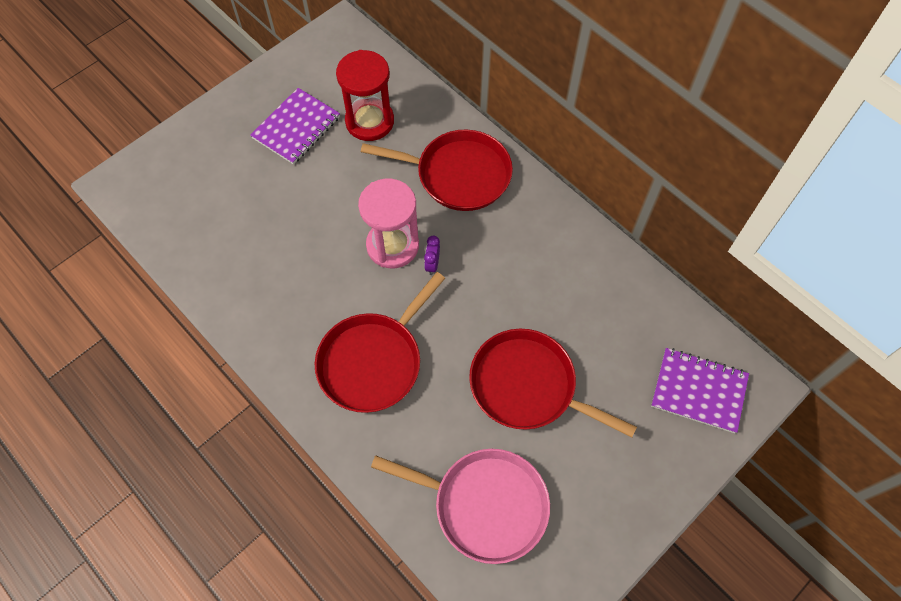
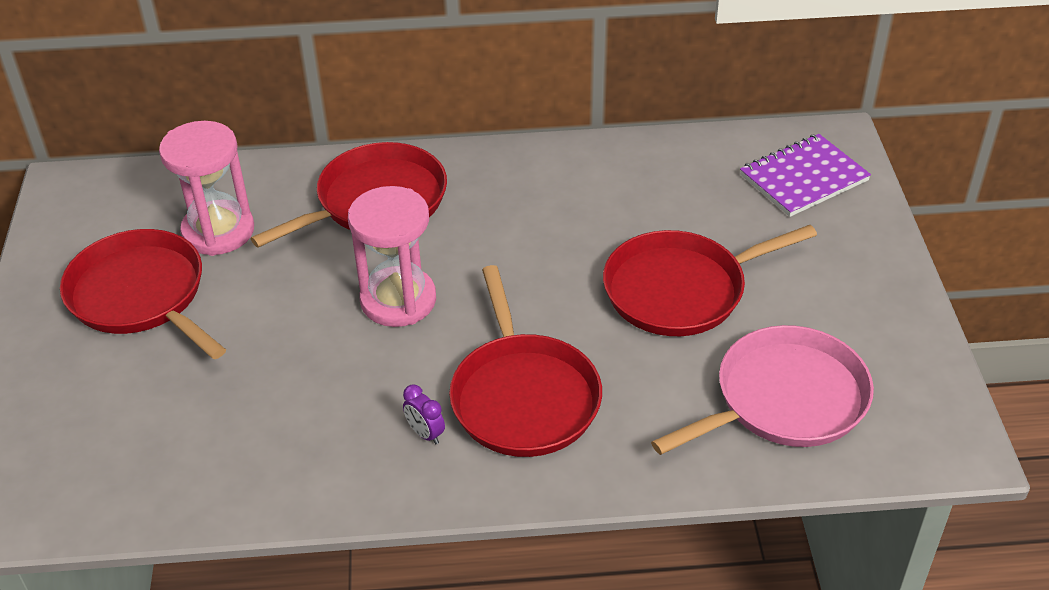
camera: 50 degrees left, 20 degrees down
purple notebook [250,88,340,165] -> red pan [60,229,226,359]
red hourglass [336,50,394,141] -> pink hourglass [159,121,254,256]
purple clock [424,235,440,275] -> purple clock moved to [403,385,445,444]

